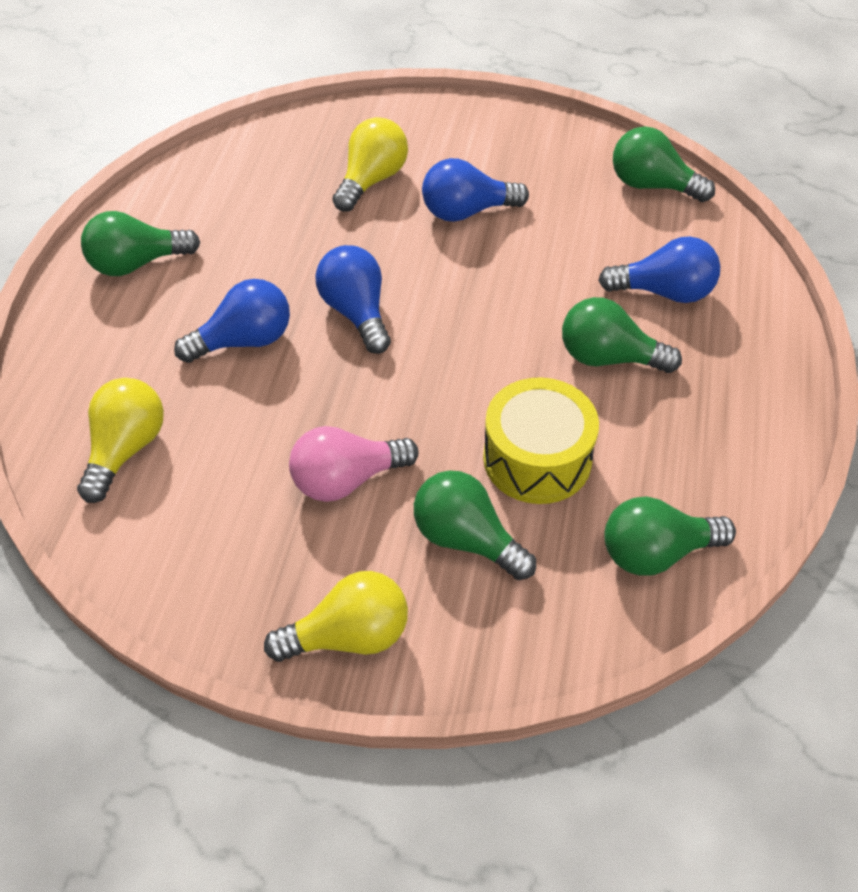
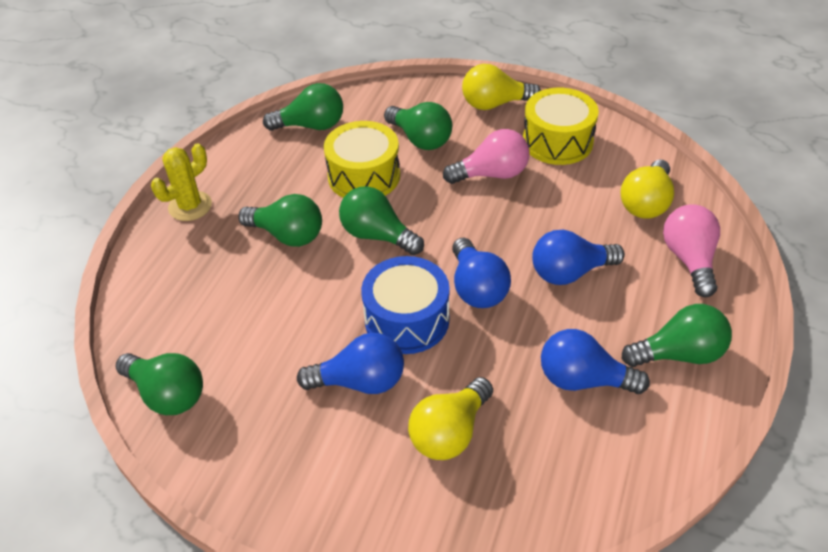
camera: 170 degrees left, 5 degrees down
blue light bulb [598,236,720,303] -> blue light bulb moved to [541,329,650,394]
none -> yellow cactus [151,143,212,221]
none -> green light bulb [339,186,424,255]
none -> blue drum [361,256,450,354]
none -> yellow drum [523,88,599,165]
none -> pink light bulb [663,204,720,297]

